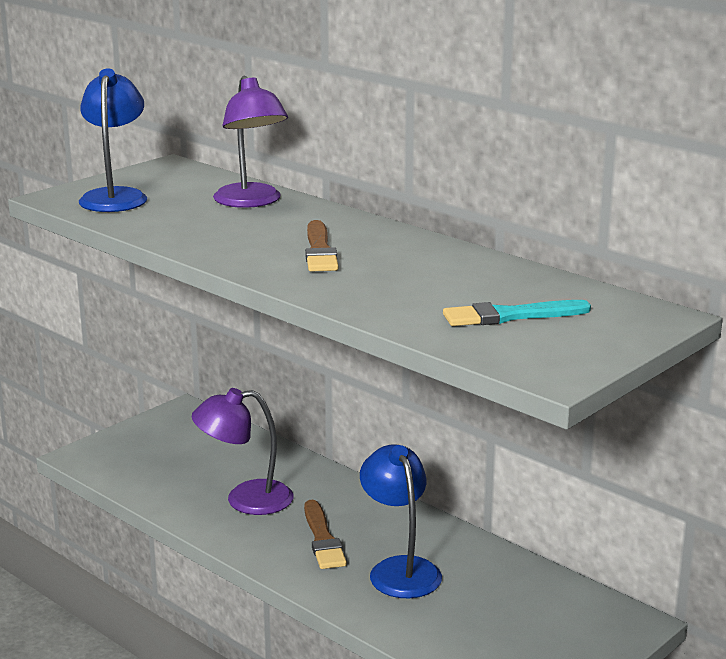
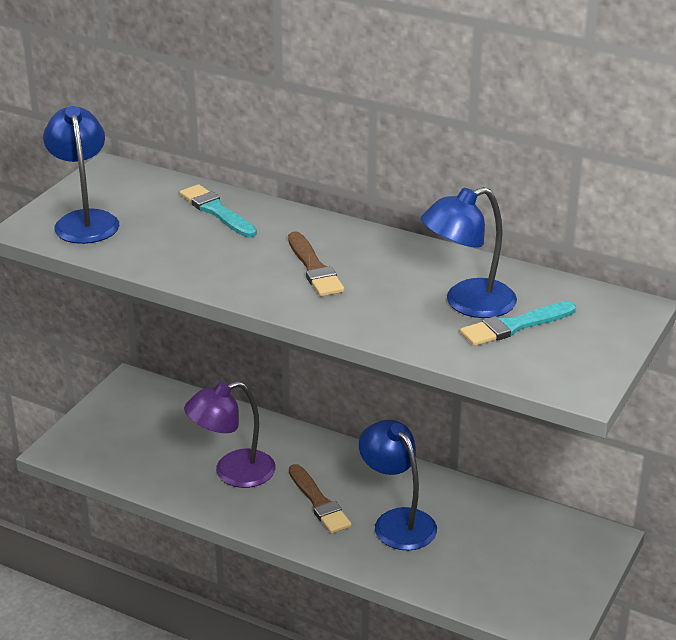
camera: 15 degrees left, 10 degrees up
purple lamp [213,76,288,208] -> turquoise brush [180,184,257,238]
none -> blue lamp [421,187,517,318]

